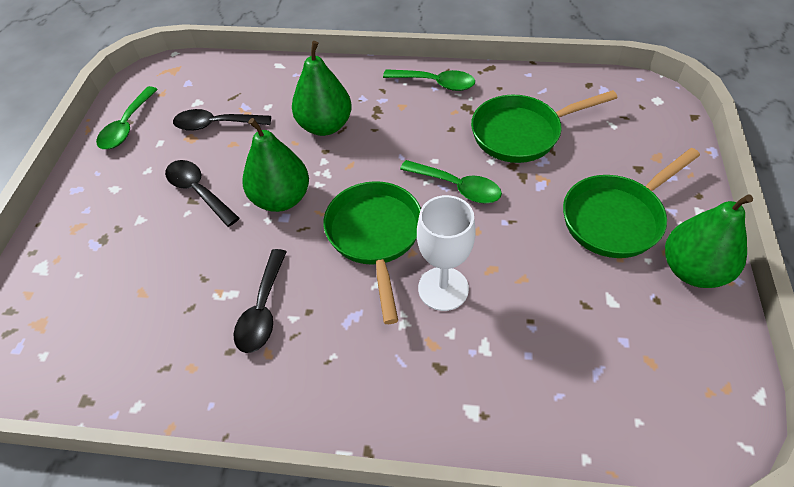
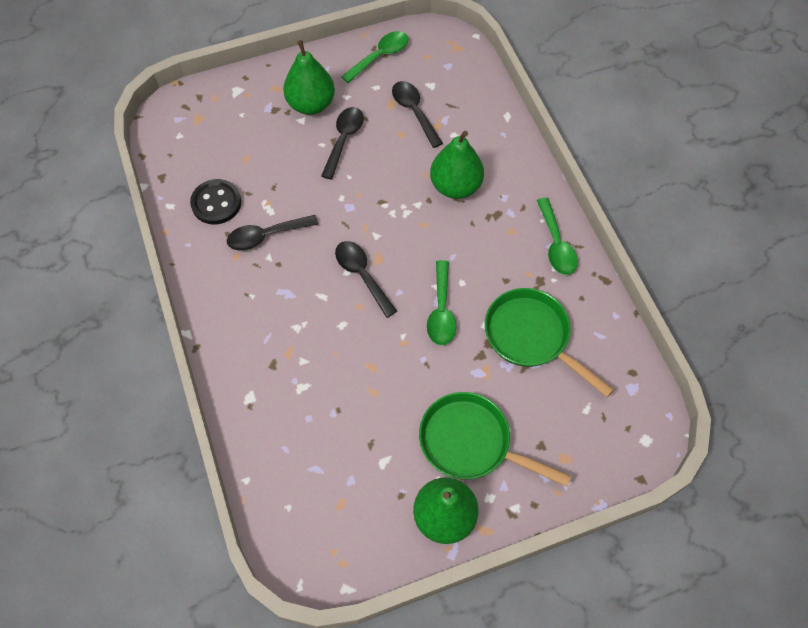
camera: 60 degrees right, 10 degrees up
green spoon [96,86,158,149] -> green spoon turned 150 degrees clockwise [341,31,409,83]
green pear [242,118,309,212] -> green pear moved to [283,40,335,115]
green pan [324,181,421,324] -> black spoon [335,241,397,318]
white goblet [417,195,476,311] -> none
none -> black button [190,179,241,224]

